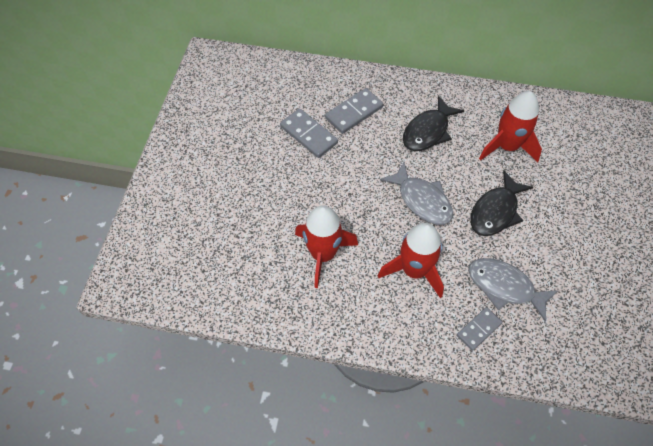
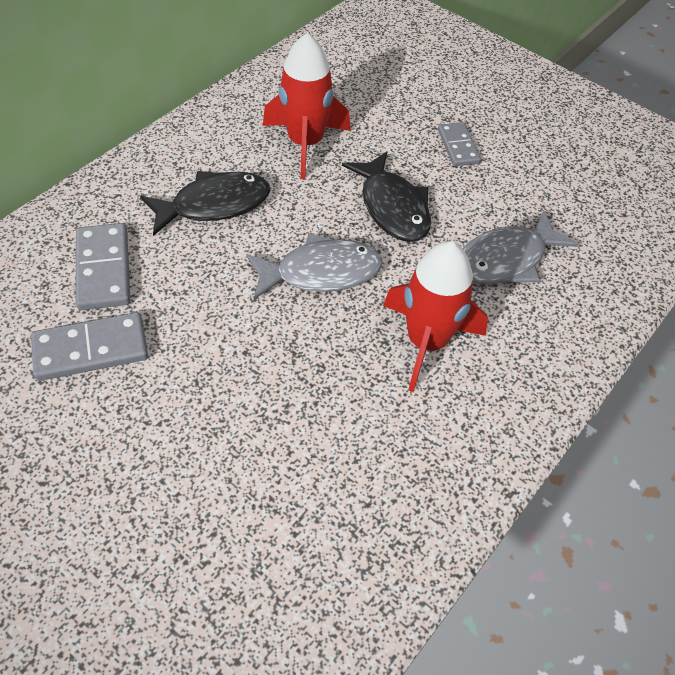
camera: 65 degrees left, 5 degrees down
red rocket [295,205,358,288] -> none
black fish [403,96,464,151] -> black fish turned 90 degrees counterclockwise [140,171,270,236]
grey domino [457,307,502,351] -> grey domino moved to [438,122,481,166]

